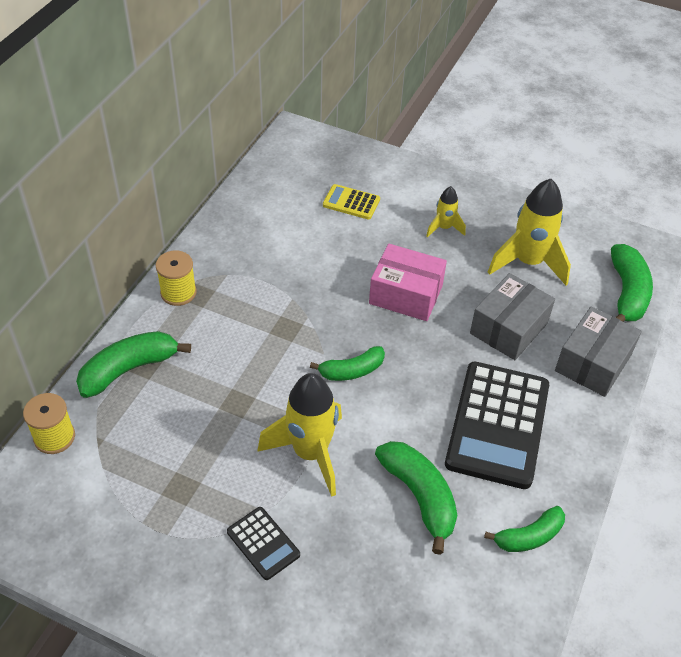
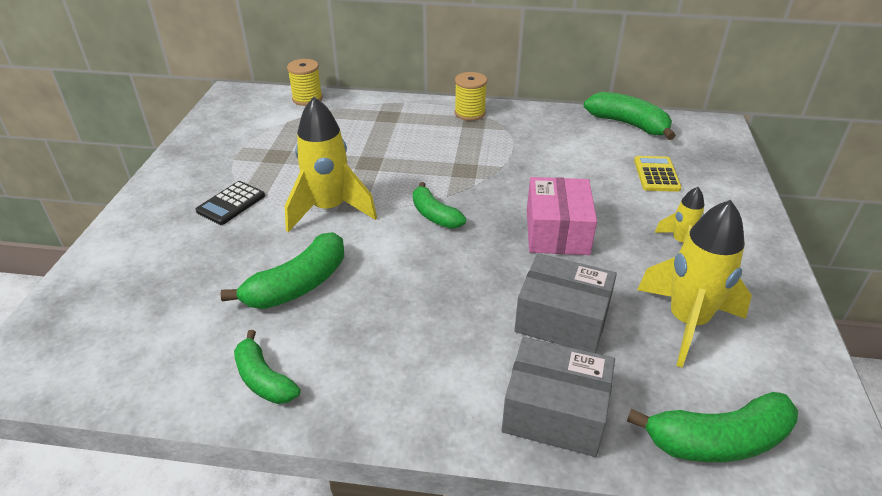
camera: 75 degrees right, 10 degrees down
green banana [76,331,191,398] -> green banana moved to [584,92,676,140]
black calculator [445,362,549,489] -> none

